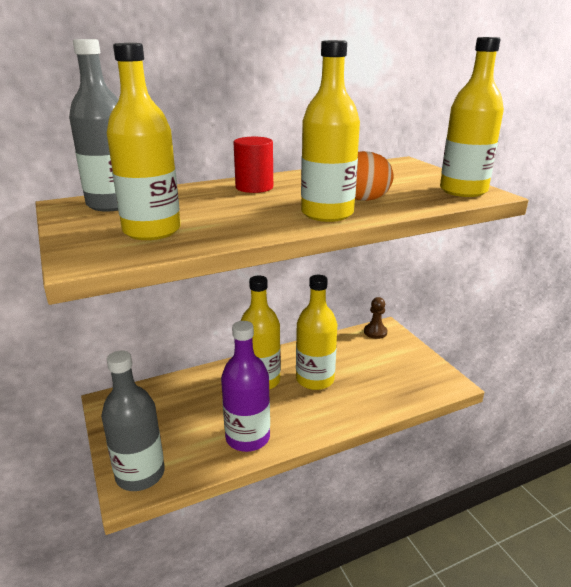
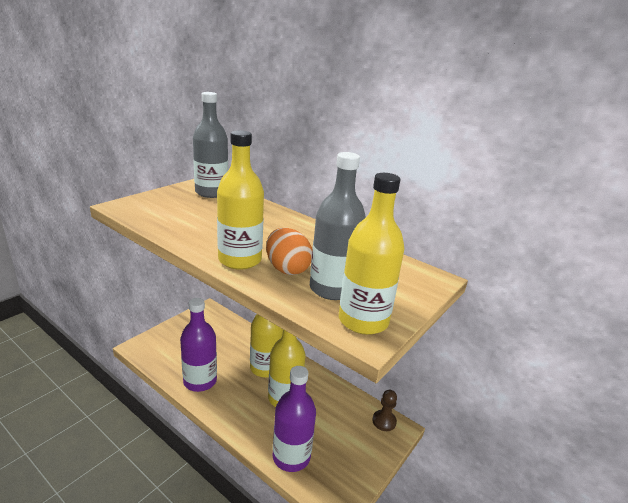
camera: 60 degrees right, 0 degrees up
grey bottle [101,351,165,491] -> grey bottle moved to [310,152,366,300]
yellow bottle [107,43,181,240] -> none
red cylinder [233,137,273,193] -> none
none -> purple bottle [272,366,316,472]

